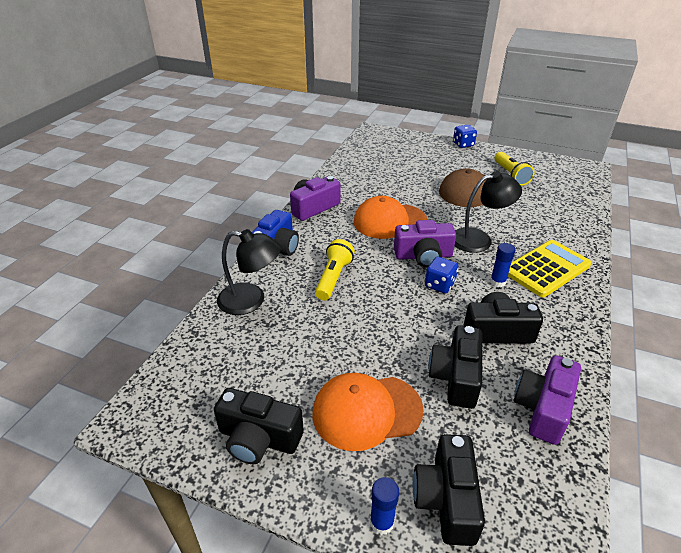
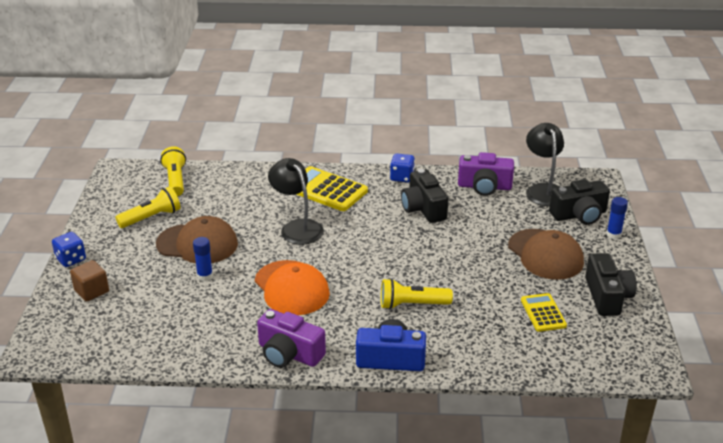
camera: 110 degrees left, 5 degrees down
black lamp [217,229,281,315] -> black lamp moved to [526,123,564,206]
orange cap [312,373,424,451] -> brown cap [508,229,584,280]
purple camera [394,220,456,268] -> none
blue dice [425,257,458,294] -> blue dice moved to [390,154,415,182]
black camera [428,325,482,409] -> none
blue glue stick [490,243,515,287] -> blue glue stick moved to [193,237,213,281]
none -> brown cube [70,260,109,302]
none -> yellow flashlight [160,146,186,196]
none -> yellow calculator [521,293,567,332]

